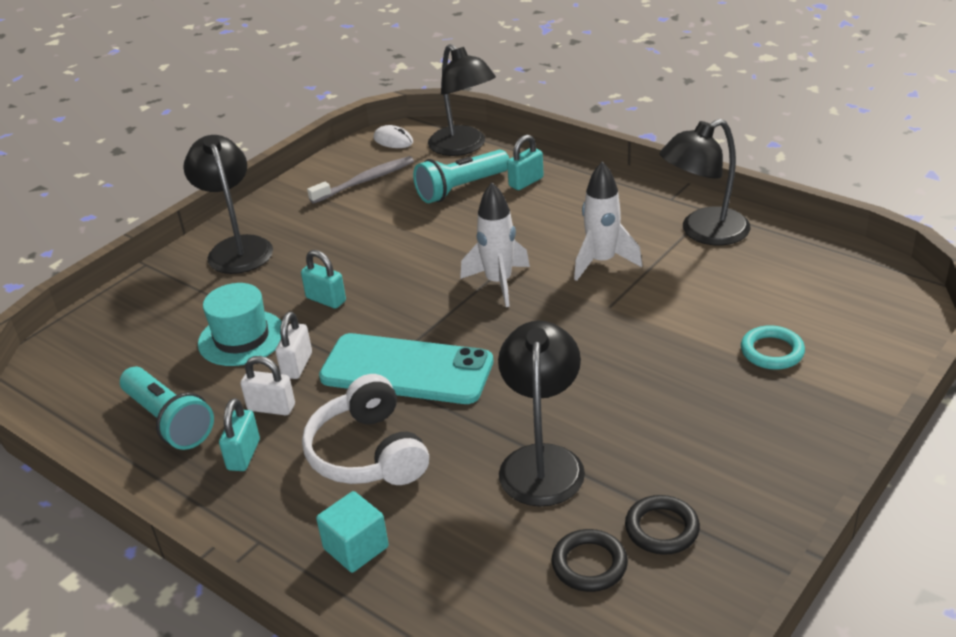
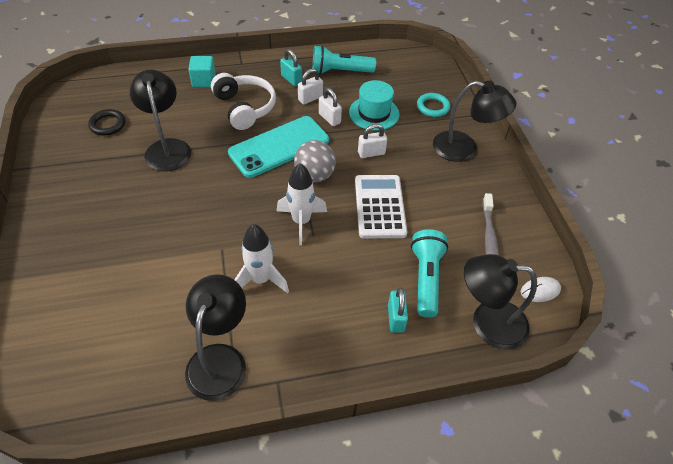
camera: 125 degrees right, 15 degrees up
turquoise padlock [301,250,346,309] -> white padlock [358,124,387,158]
white headphones [302,374,429,485] -> white headphones turned 45 degrees clockwise [211,73,276,130]
black lamp [498,321,585,507] -> black lamp turned 150 degrees counterclockwise [130,70,191,171]
black ring [625,495,700,555] -> none
turquoise ring [741,325,805,370] -> turquoise ring moved to [417,93,450,117]
none -> grey ball [294,140,336,182]
none -> white calculator [355,175,407,238]

